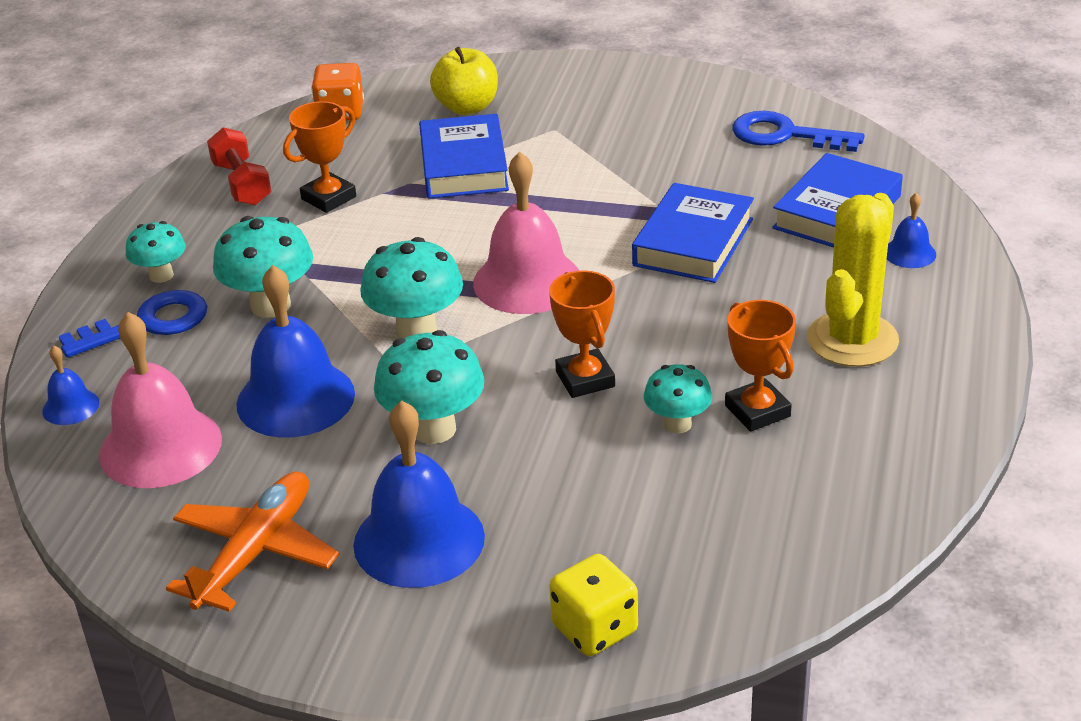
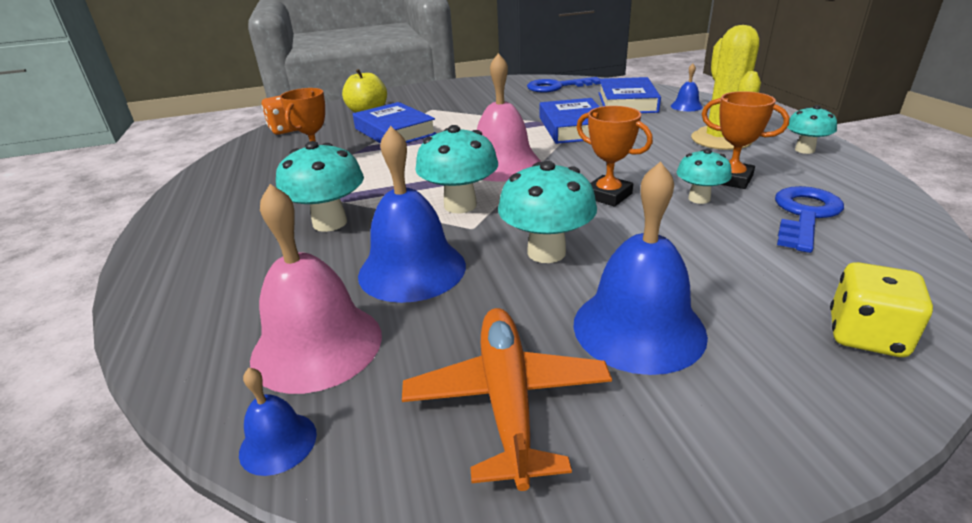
camera: 30 degrees left, 5 degrees down
blue bell [42,346,99,425] -> blue bell moved to [239,367,317,476]
blue key [59,290,208,358] -> blue key moved to [775,186,844,253]
turquoise mushroom [126,221,186,283] -> turquoise mushroom moved to [787,105,837,154]
red dumbbell [207,127,272,205] -> none

